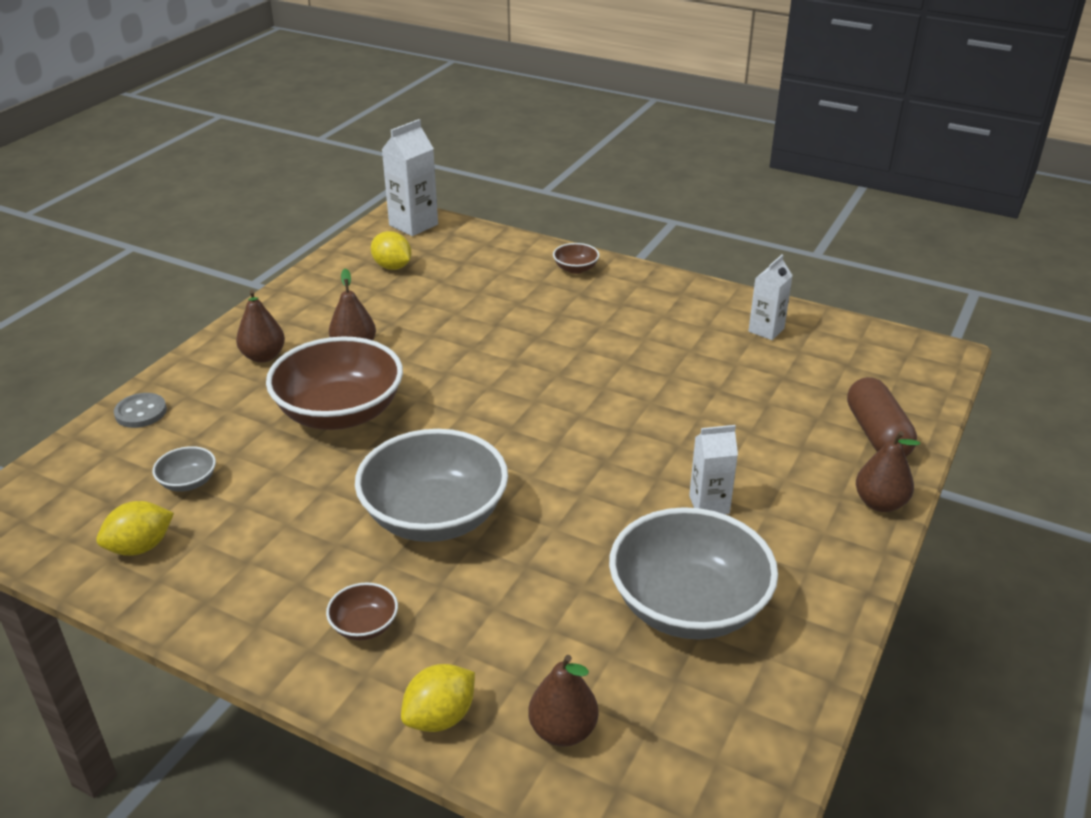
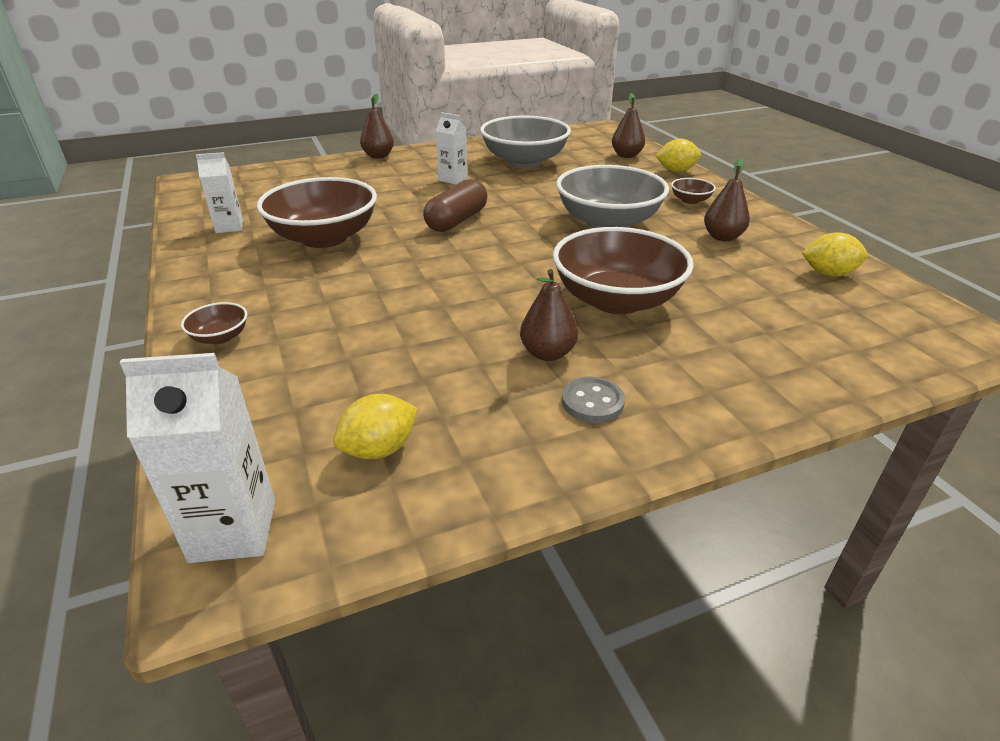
camera: 140 degrees left, 0 degrees up
grey button [114,393,167,428] -> grey button moved to [562,376,625,423]
grey bowl [152,446,216,492] -> none
brown pear [236,290,285,363] -> brown pear moved to [704,159,750,241]
yellow lemon [371,231,412,270] -> yellow lemon turned 60 degrees clockwise [333,394,418,459]
brown capsule [847,377,917,456] -> brown capsule moved to [423,179,487,232]
none -> brown bowl [257,177,377,248]

